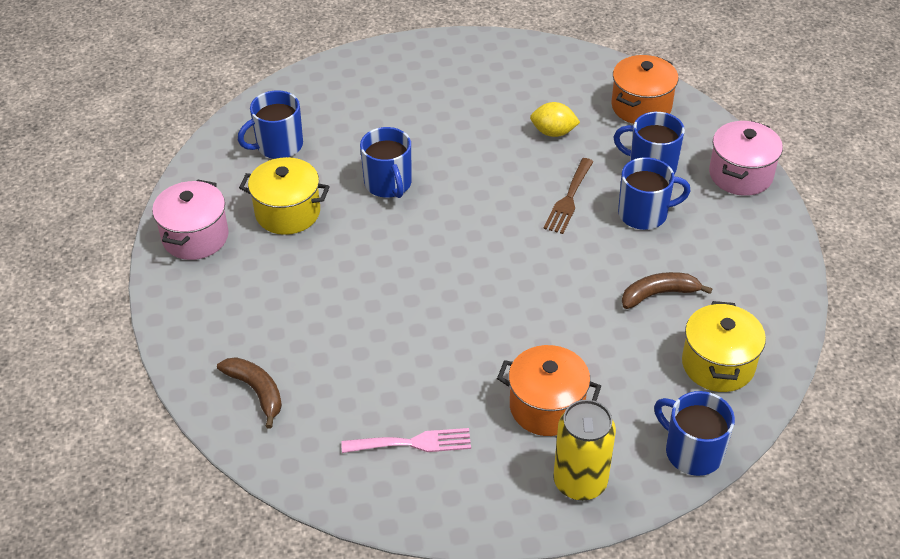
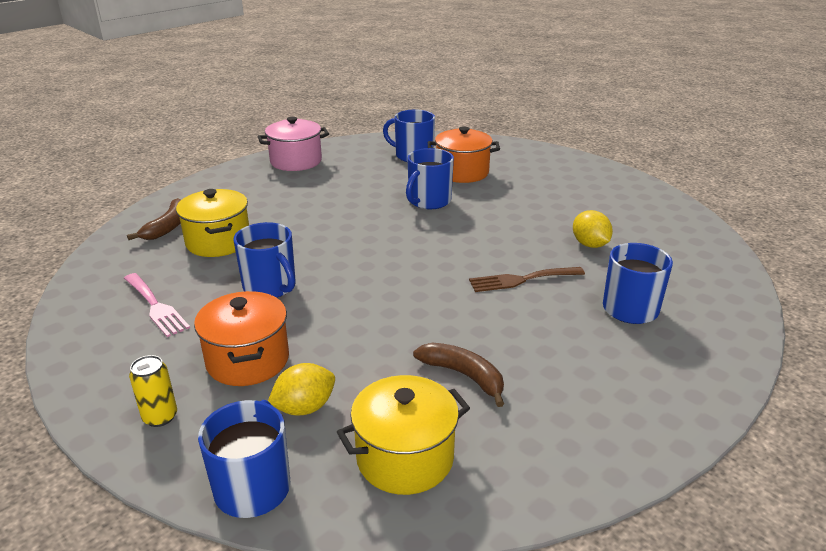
camera: 55 degrees right, 15 degrees down
yellow pot [239,157,330,235] -> yellow pot moved to [176,189,249,257]
yellow can [553,400,616,501] -> yellow can [129,355,177,427], size x0.55
orange pot [611,55,678,124] -> orange pot moved to [428,126,500,183]
blue mug [618,157,691,230] -> blue mug moved to [233,222,296,298]
pink pot [709,121,783,196] -> none
none -> yellow lemon [268,363,335,416]

